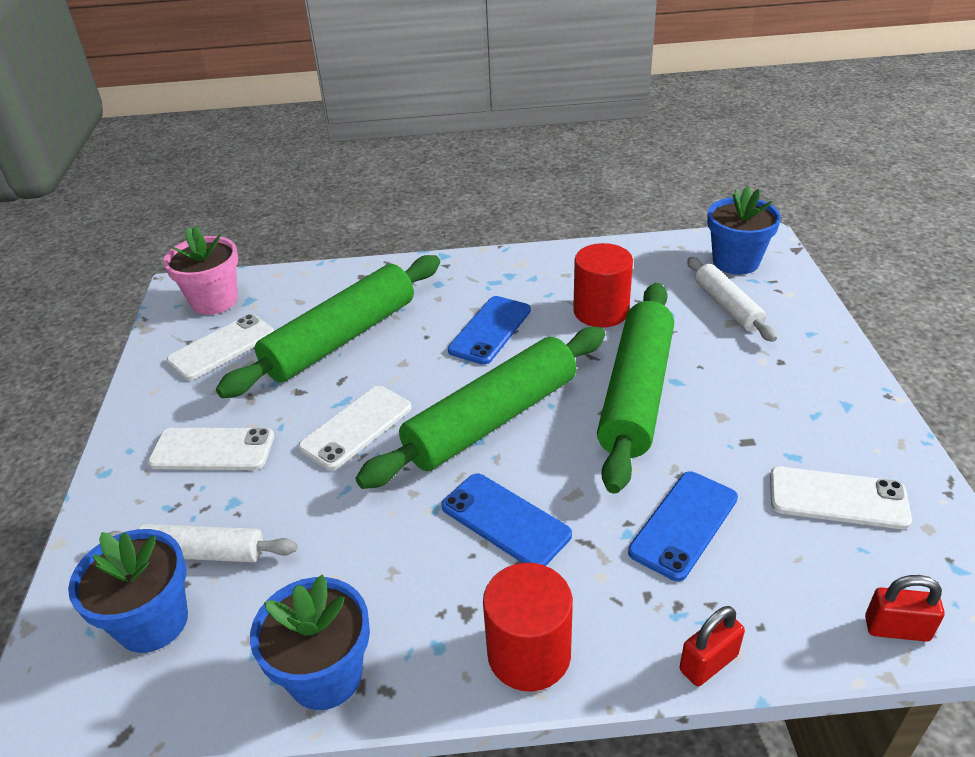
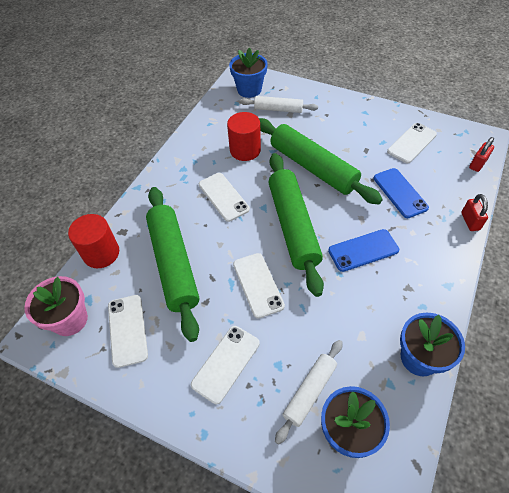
camera: 60 degrees left, 15 degrees up
blue phone [448,296,531,365] -> white phone [199,173,250,222]
red cylinder [483,563,573,692] -> red cylinder moved to [68,214,119,268]

